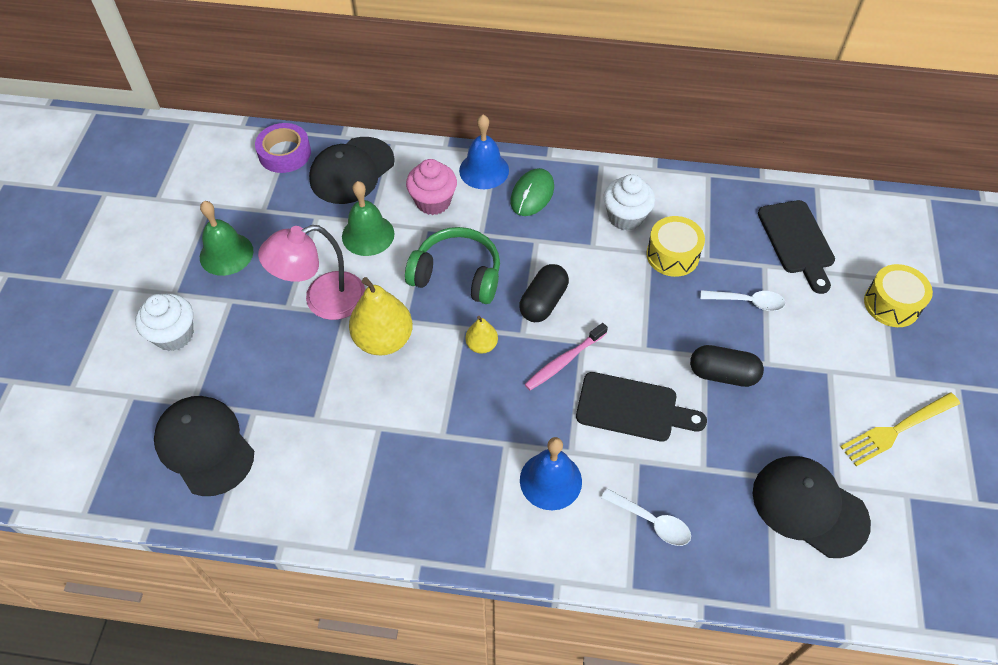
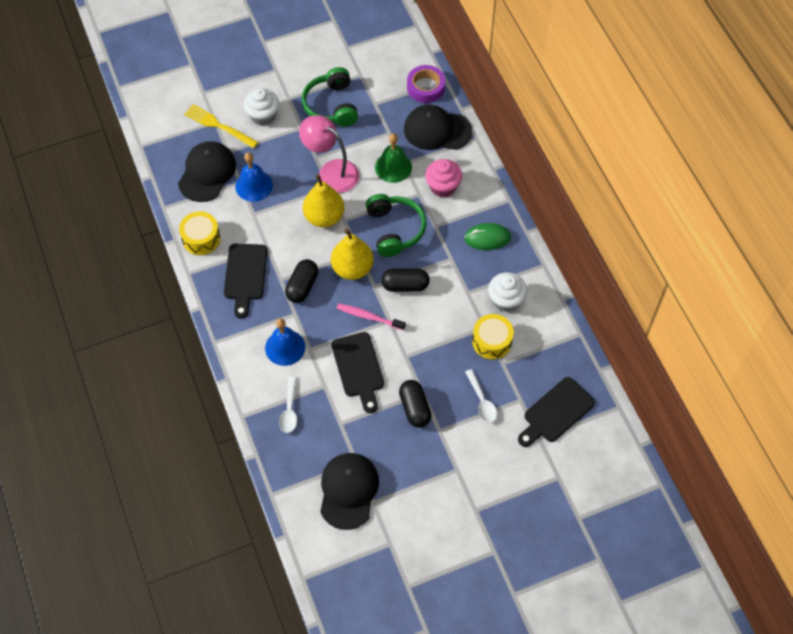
camera: 60 degrees right, 5 degrees up
green bell [200,201,253,276] -> green headphones [302,67,358,127]
blue bell [459,115,509,189] -> blue bell moved to [235,152,273,202]
yellow pear [465,316,498,354] -> yellow pear [331,228,374,280], size x1.92
yellow fork [840,392,960,466] -> yellow fork moved to [184,104,258,148]
yellow drum [864,264,933,327] -> yellow drum moved to [179,212,220,255]
none -> black cutting board [224,244,267,319]
none -> black capsule [285,259,318,303]

